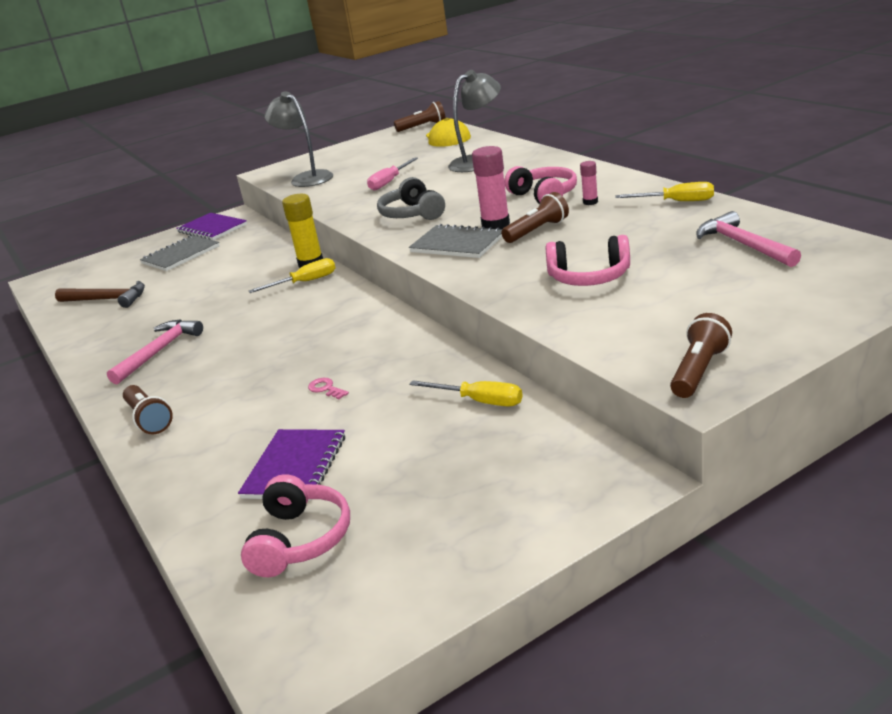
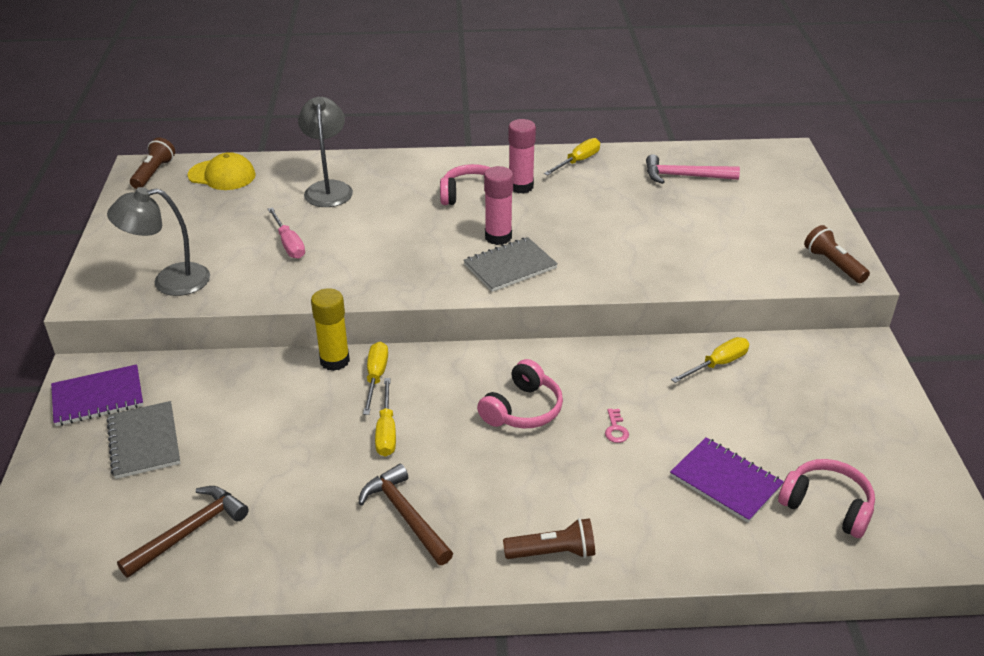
camera: 65 degrees left, 10 degrees up
pink hammer [107,319,203,384] -> brown hammer [358,464,453,565]
pink key [308,378,349,399] -> pink key turned 75 degrees counterclockwise [605,409,629,443]
grey headphones [377,177,445,220] -> none
brown flashlight [501,192,569,243] -> none
pink headphones [546,235,630,286] -> pink headphones moved to [477,359,563,428]
pink glue stick [580,161,598,205] -> pink glue stick [508,119,536,194], size x1.86
none -> yellow screwdriver [375,378,396,457]

